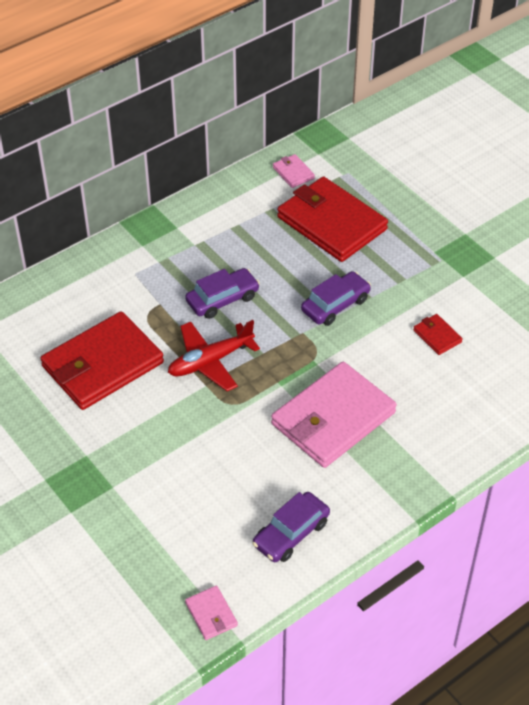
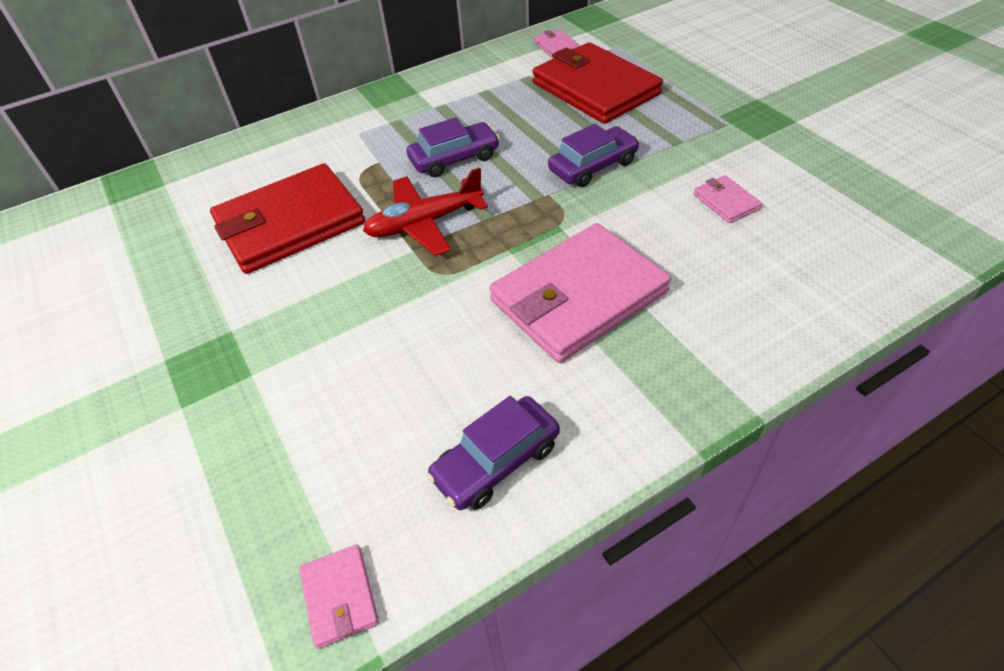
camera: 10 degrees right, 0 degrees up
red wallet [413,314,463,355] -> pink wallet [694,175,762,223]

